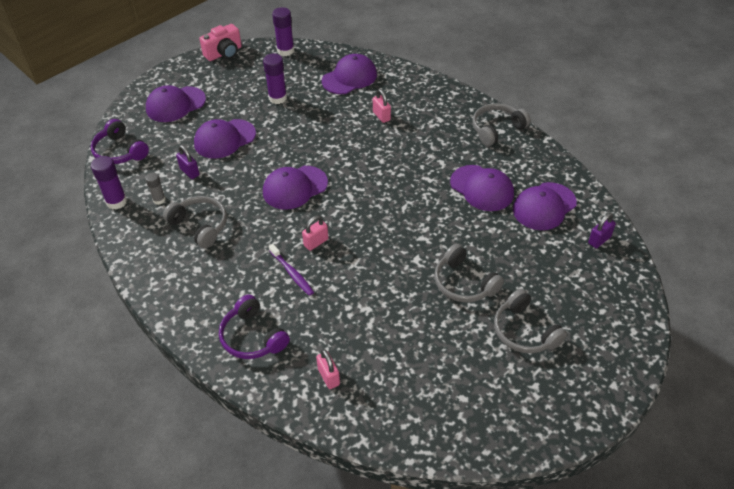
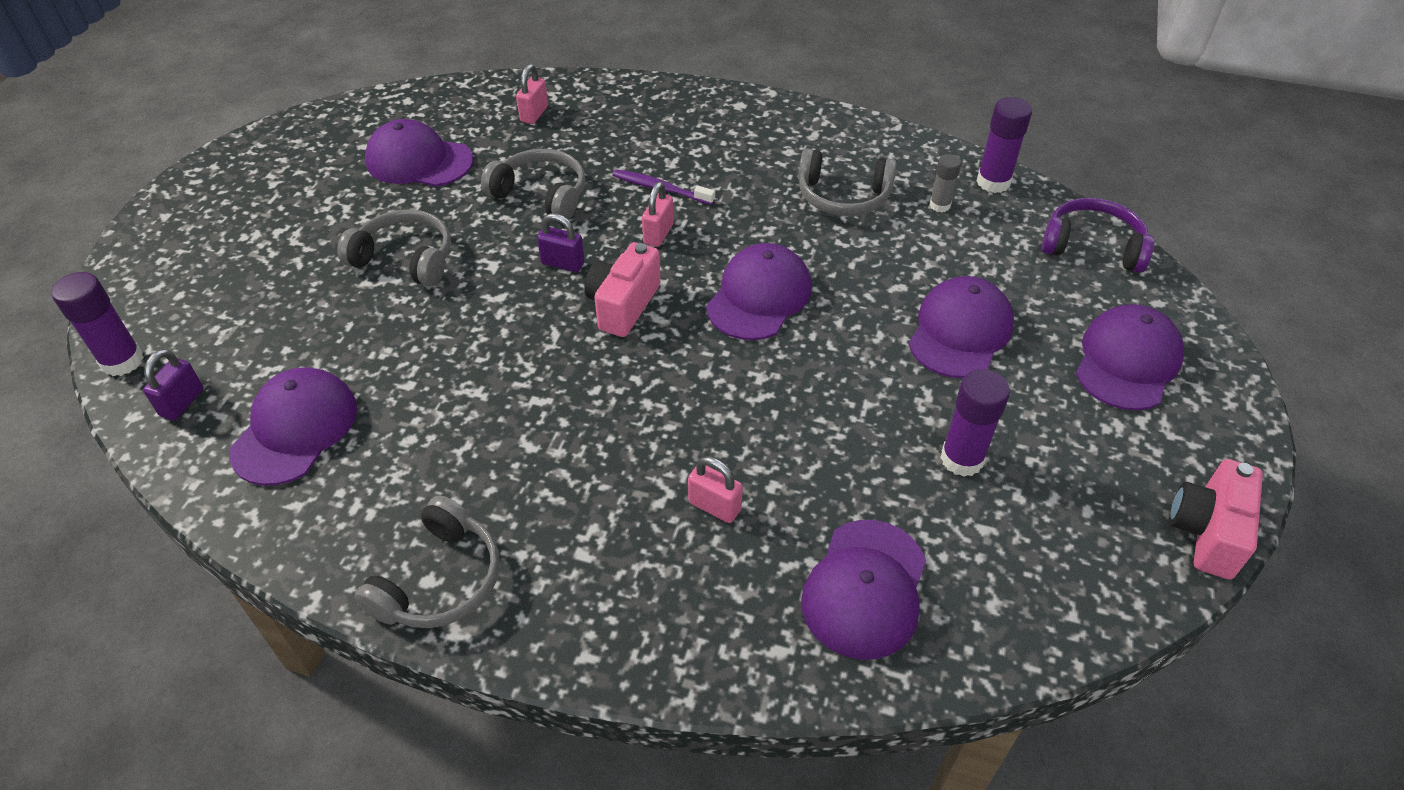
camera: 150 degrees right, 0 degrees up
purple padlock [176,145,199,179] -> purple padlock moved to [537,213,585,272]
purple headphones [219,294,290,359] -> none
purple glue stick [272,7,294,56] -> purple glue stick moved to [51,272,144,376]
pink padlock [316,349,340,389] -> pink padlock turned 75 degrees clockwise [516,64,548,124]
purple cap [450,165,514,211] -> purple cap moved to [365,119,473,187]
grey headphones [494,289,567,353] -> grey headphones moved to [481,149,585,220]
none -> pink camera [584,242,661,337]

